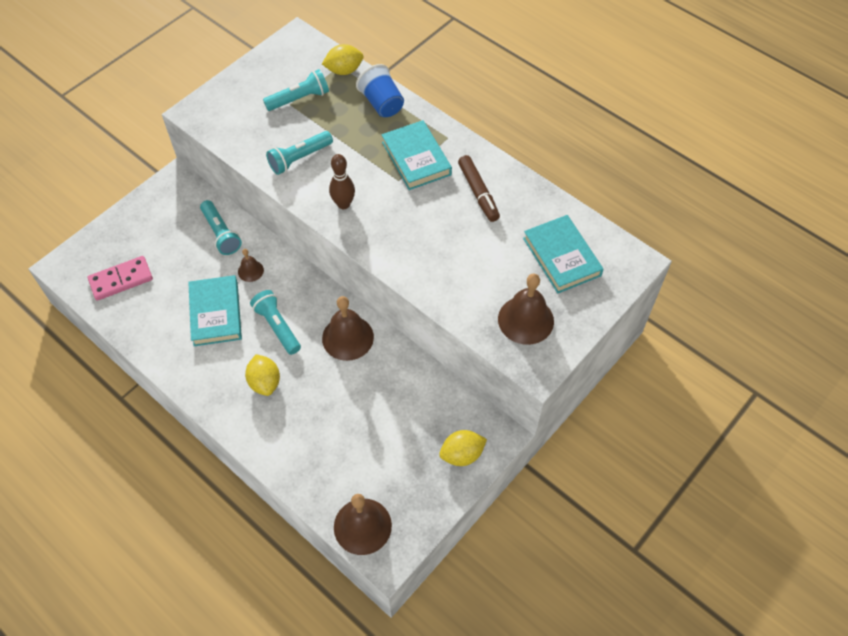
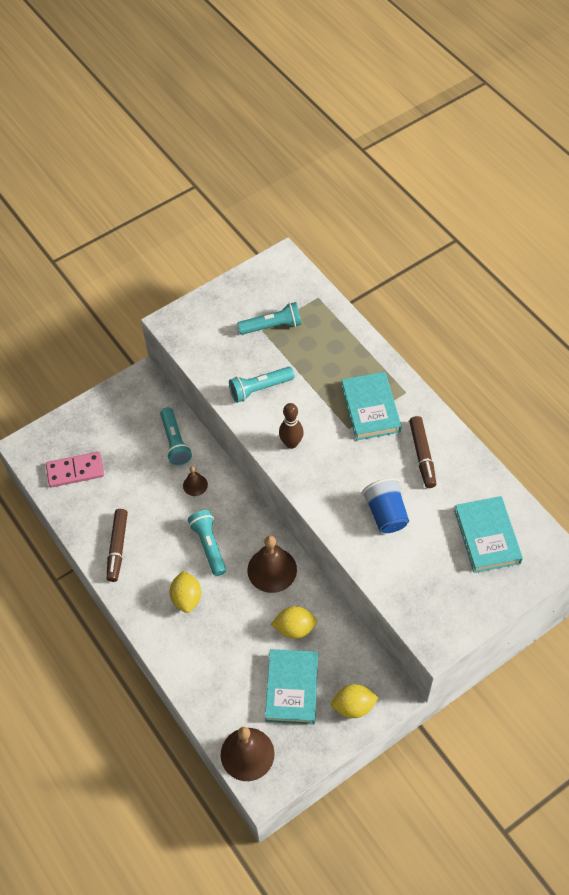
camera: 15 degrees right, 0 degrees up
turquoise book [188,275,242,346] -> turquoise book moved to [265,649,318,725]
yellow lemon [322,44,364,75] -> yellow lemon moved to [271,606,317,639]
blue cup [356,64,404,117] -> blue cup moved to [361,478,409,533]
brown bell [498,274,554,345] -> none
none -> brown marker [106,509,128,582]

